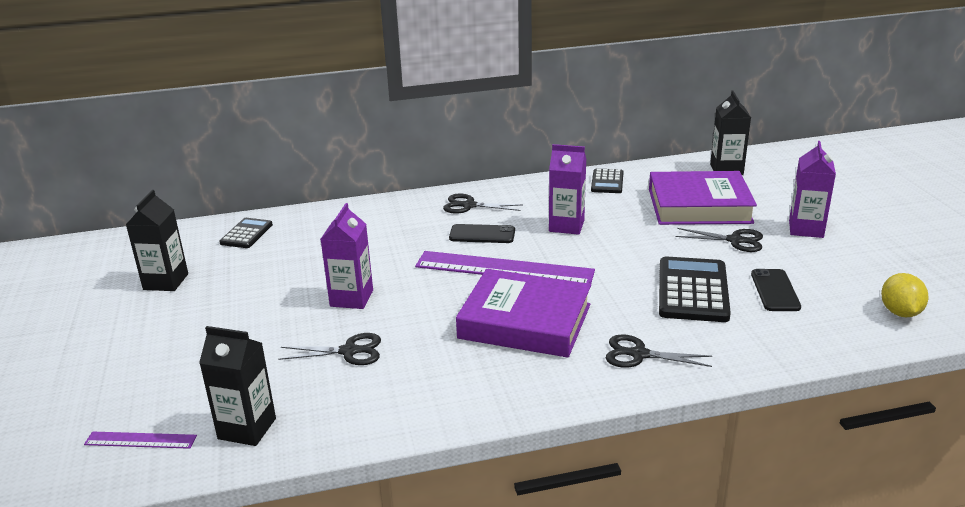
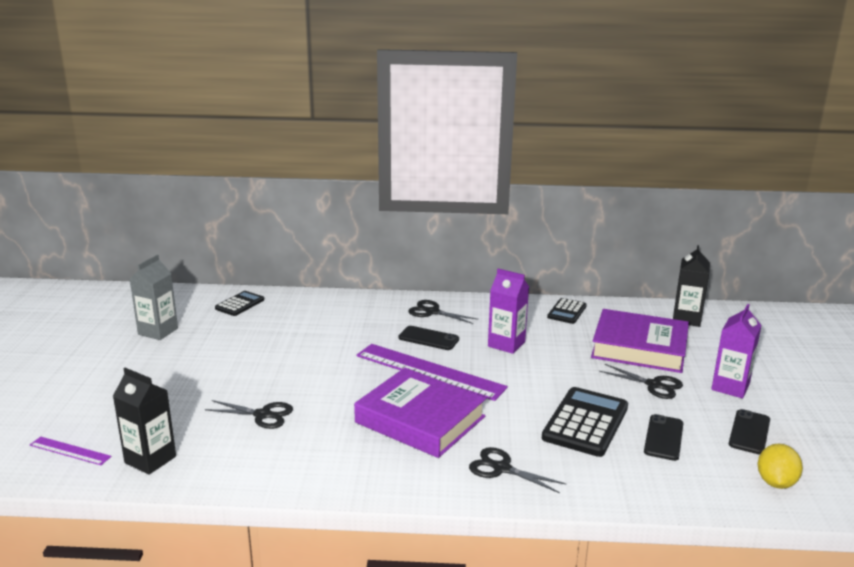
camera: 15 degrees right, 5 degrees down
black carton [126,190,188,291] -> grey carton [130,255,178,340]
purple carton [321,203,373,309] -> none
none -> black phone [729,409,770,455]

